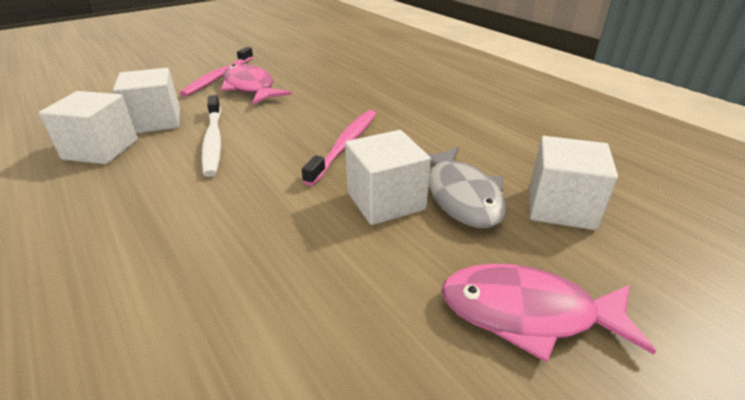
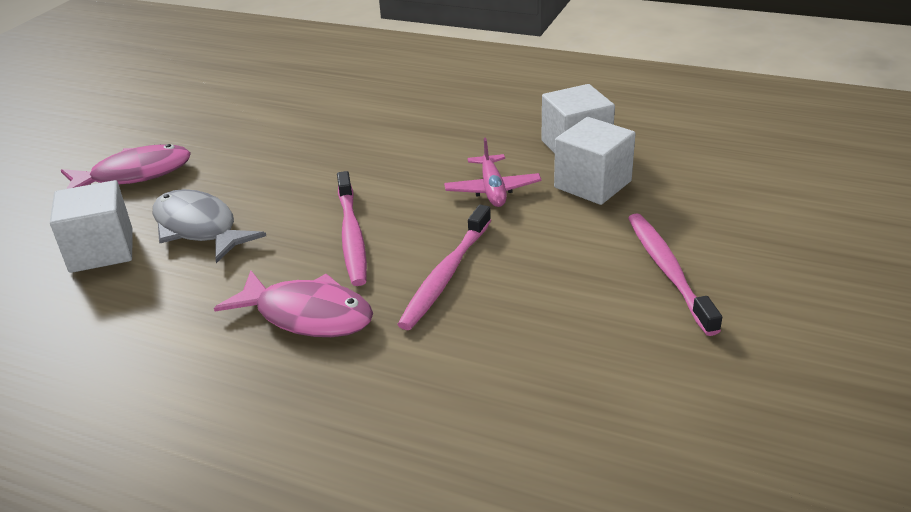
camera: 150 degrees right, 0 degrees up
white toothbrush [202,95,221,177] -> pink plane [444,137,541,207]
pink fish [221,64,291,105] -> pink fish moved to [214,270,373,337]
white cube [345,130,431,225] -> none
none -> pink toothbrush [397,205,491,330]

